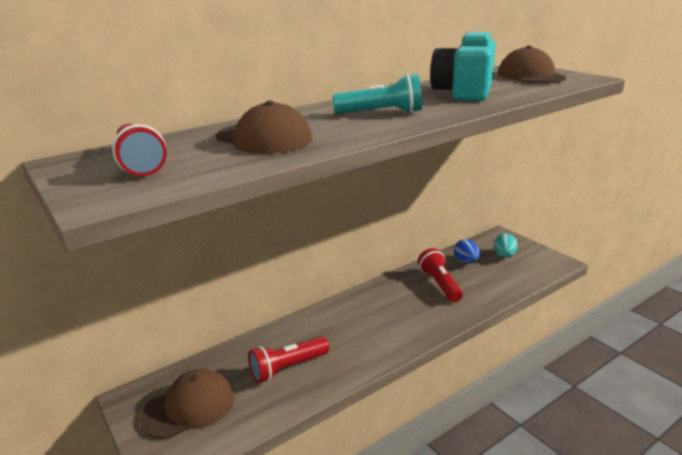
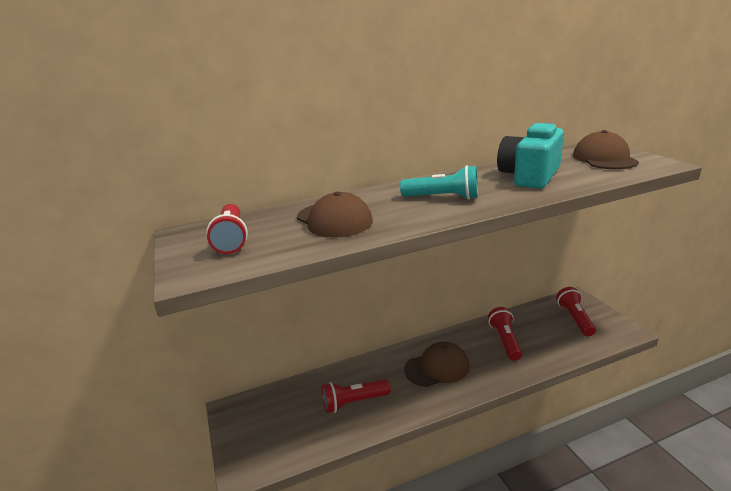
camera: 15 degrees right, 0 degrees up
brown cap [139,369,234,439] -> brown cap moved to [404,342,470,387]
blue egg [454,239,480,263] -> none
turquoise egg [494,234,518,258] -> red flashlight [556,287,596,336]

